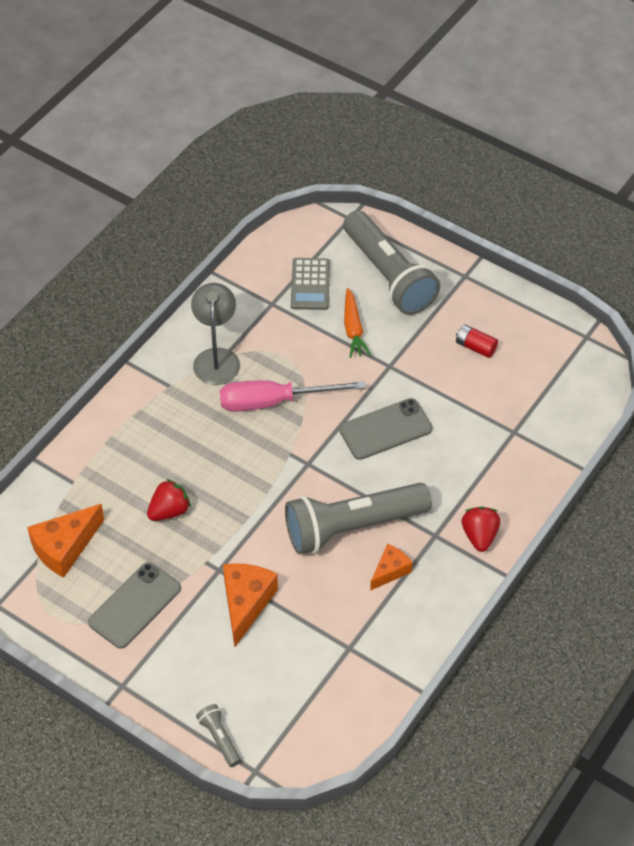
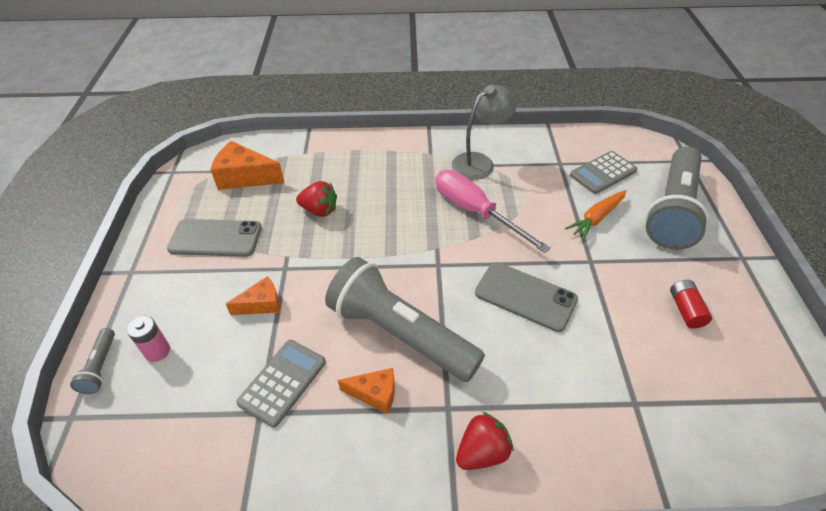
camera: 55 degrees right, 5 degrees down
grey flashlight [196,704,241,767] -> grey flashlight turned 150 degrees clockwise [70,328,115,394]
orange cheese [223,563,278,647] -> orange cheese [226,276,280,315], size x0.61
none -> pink battery [127,316,170,362]
none -> grey calculator [236,340,326,428]

